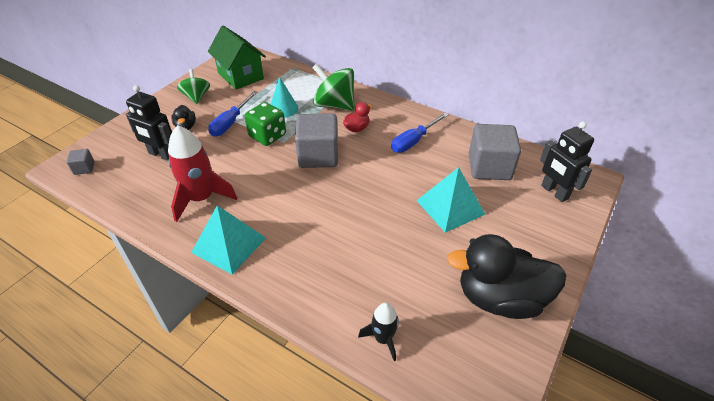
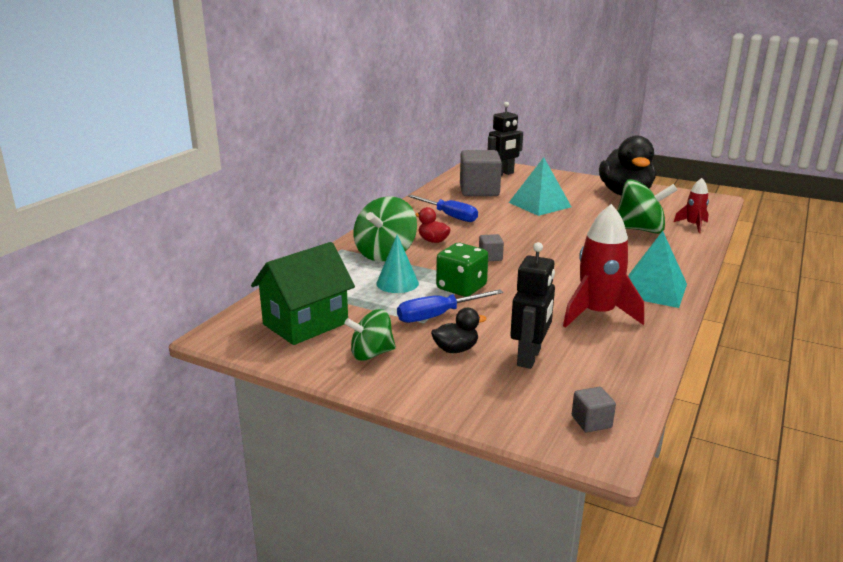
camera: 95 degrees left, 20 degrees down
blue screwdriver [208,91,258,137] -> blue screwdriver turned 135 degrees clockwise [397,289,504,323]
grey cube [295,113,338,168] -> grey cube [479,234,504,261], size x0.45
black rocket [358,303,399,361] -> red rocket [674,178,709,233]
none -> green spinning top [617,179,677,234]

